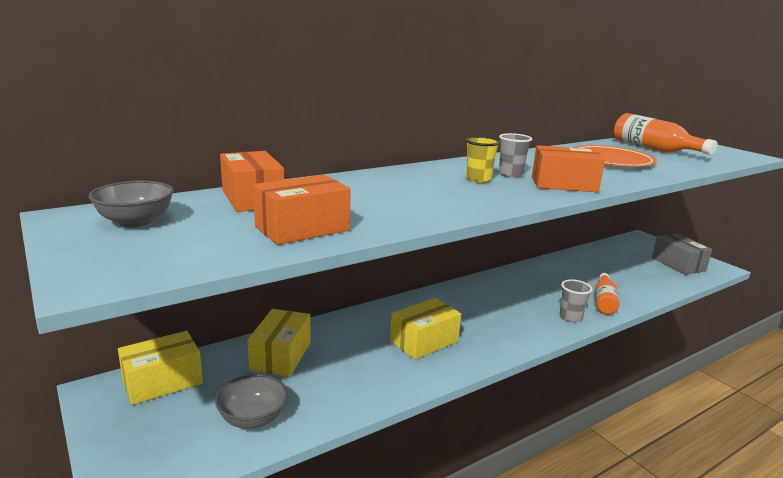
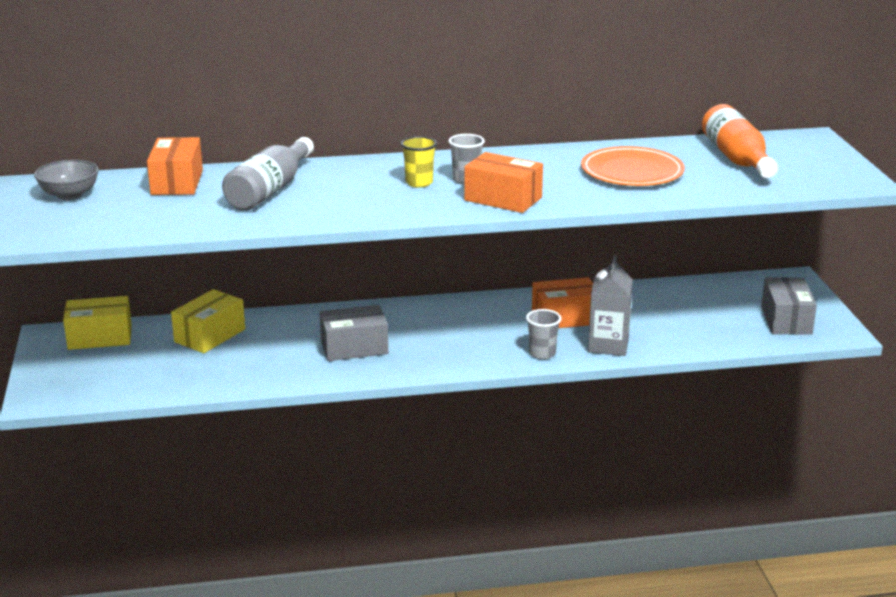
camera: 25 degrees right, 5 degrees up
grey bowl [215,374,288,429] -> none
orange box [253,175,351,245] -> orange box moved to [532,277,593,328]
yellow box [390,298,461,360] -> grey box [319,305,388,361]
orange bottle [595,273,619,315] -> grey carton [588,255,633,356]
none -> grey bottle [222,137,314,211]

